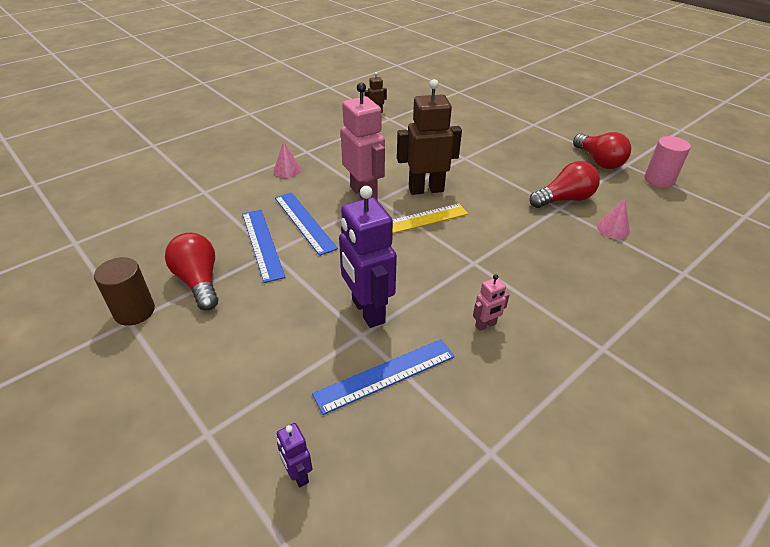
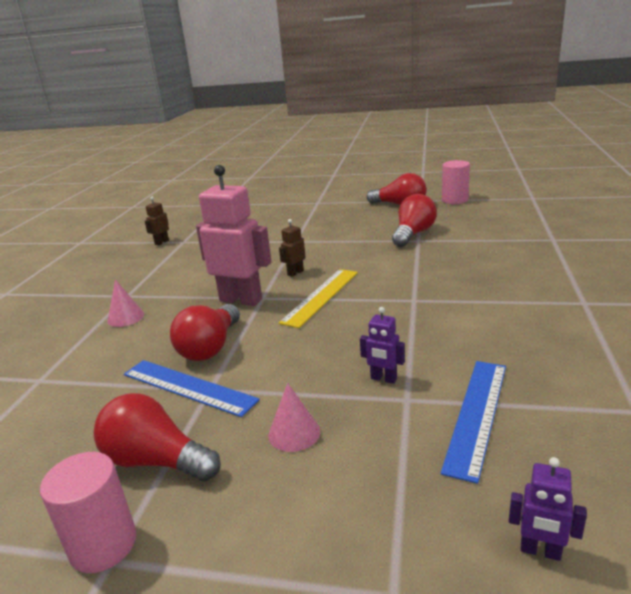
camera: 35 degrees left, 15 degrees down
brown cylinder [94,257,155,326] -> pink cylinder [40,452,136,573]
blue ruler [275,192,338,256] -> red light bulb [170,304,240,361]
purple robot [339,186,397,328] -> purple robot [360,307,405,384], size x0.45
brown robot [397,79,462,195] -> brown robot [279,219,305,277], size x0.45
pink robot [473,274,509,331] -> none
pink cone [597,198,630,239] -> pink cone moved to [268,383,320,452]

